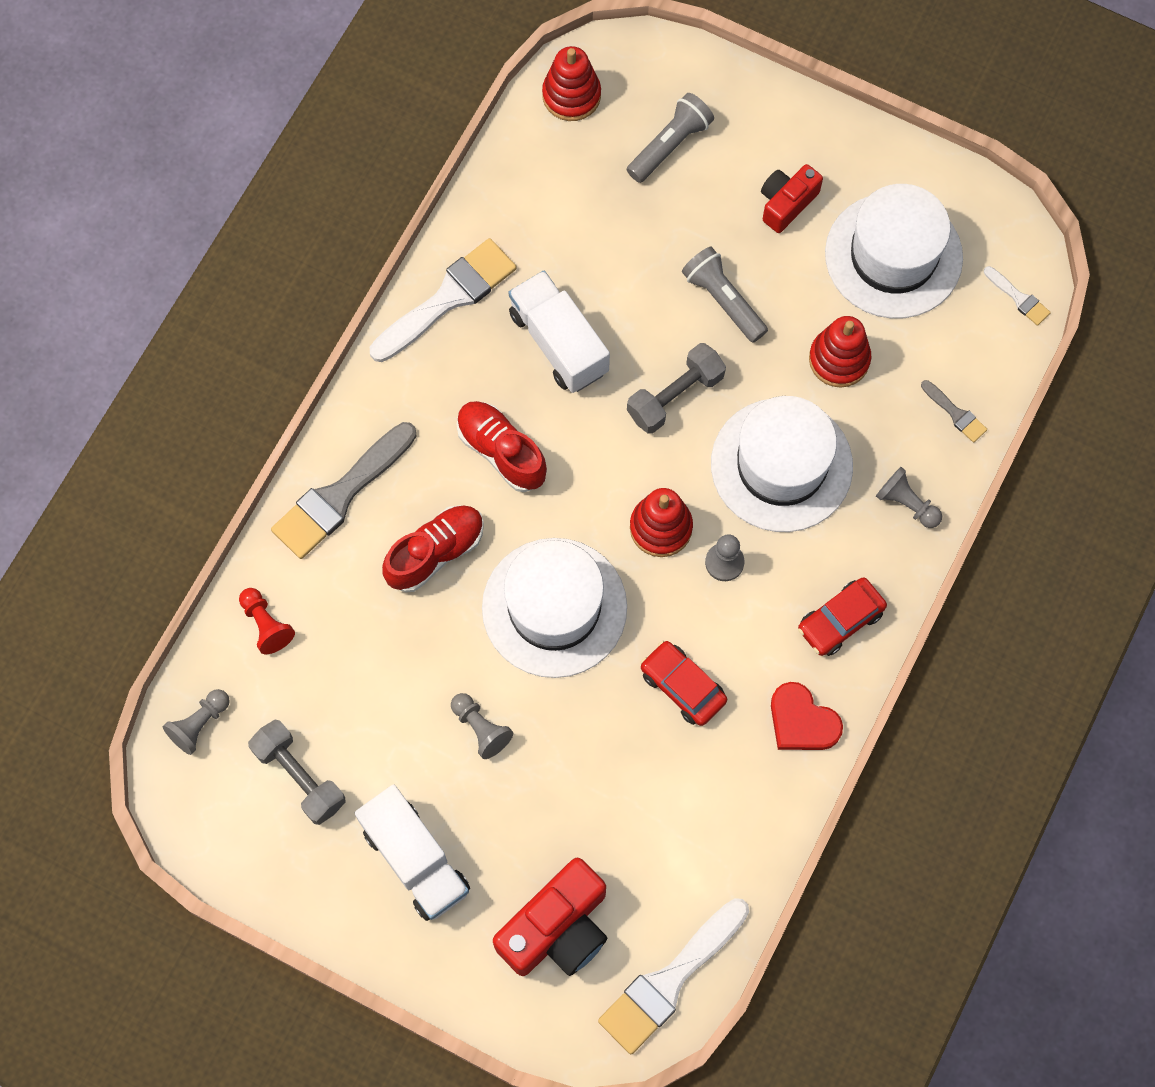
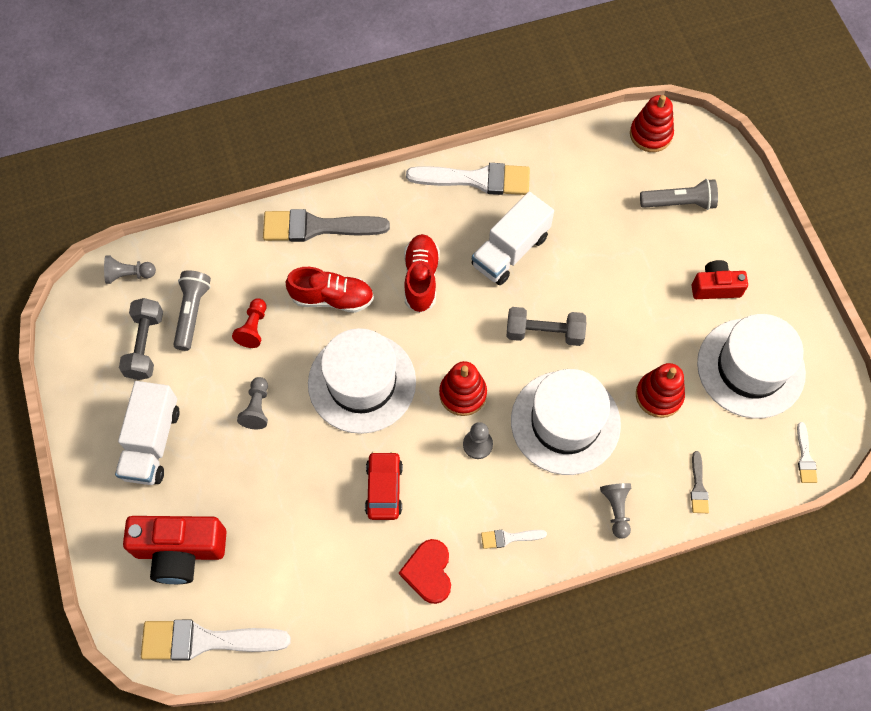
camera: 45 degrees right, 5 degrees down
red pawn [239,588,295,654] -> red pawn moved to [232,298,267,348]
white truck [508,271,610,393] -> white truck turned 150 degrees counterclockwise [471,192,554,285]
grey flashlight [682,247,768,343] -> grey flashlight moved to [173,270,211,351]
red car [798,577,887,656] -> white brush [481,530,547,549]

